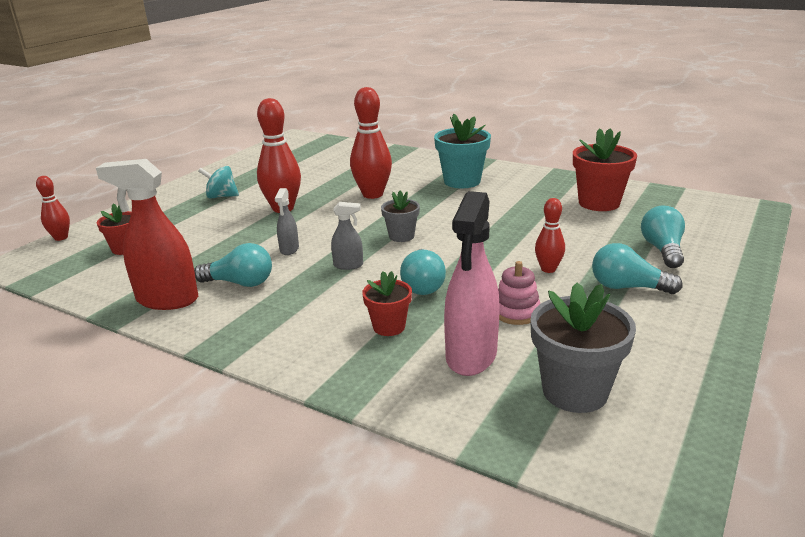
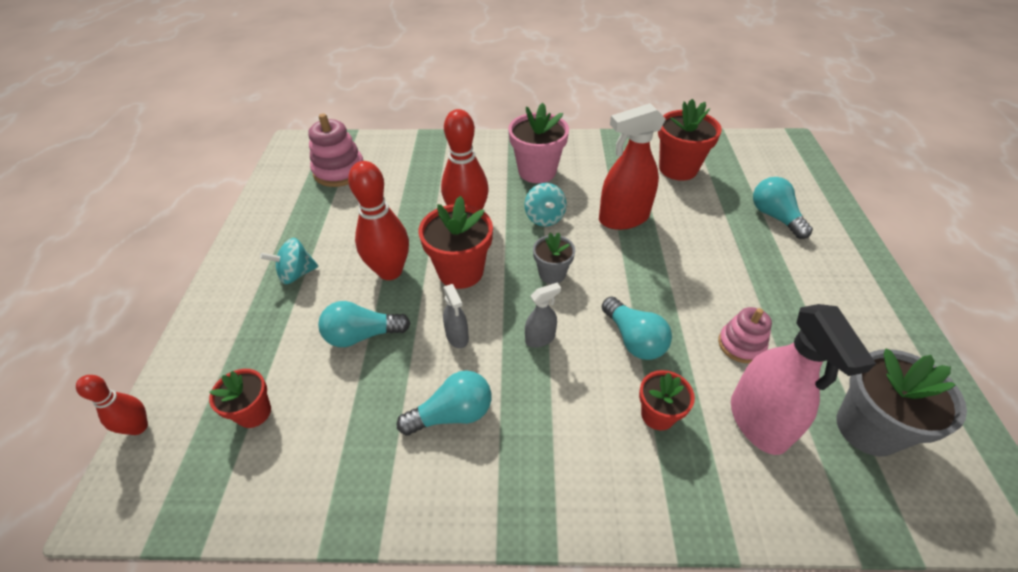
camera: 30 degrees left, 20 degrees up
red spray bottle [96,159,198,310] -> red spray bottle moved to [599,103,666,230]
turquoise flower pot [434,114,491,188] -> pink flower pot [508,103,569,183]
red bowling pin [535,198,565,273] -> none
turquoise light bulb [592,243,683,294] -> turquoise light bulb moved to [318,301,411,347]
none -> pink stacking toy [308,113,363,187]
none -> red flower pot [419,196,493,289]
none -> turquoise spinning top [525,183,566,227]

